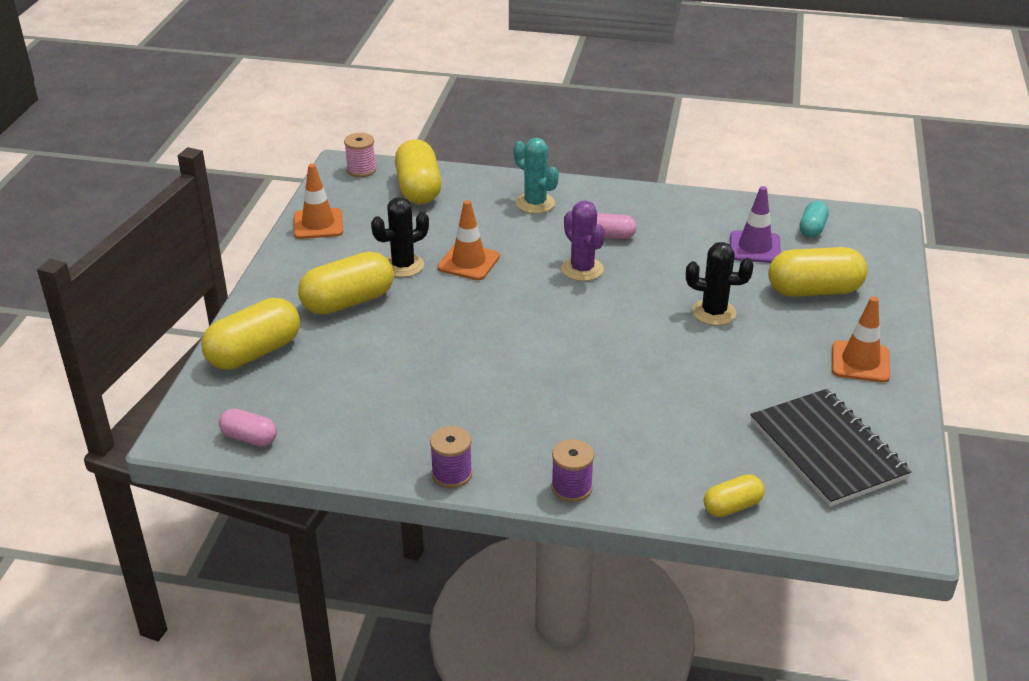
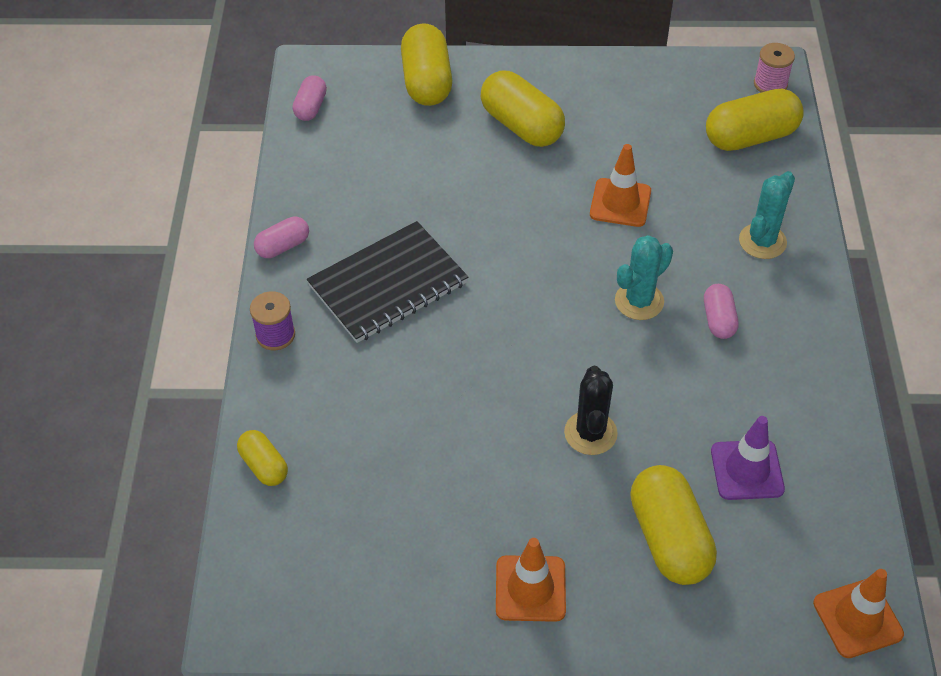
camera: 80 degrees right, 15 degrees up
yellow capsule [201,298,300,370] -> yellow capsule turned 45 degrees clockwise [401,23,452,106]
orange traffic cone [294,164,343,239] -> orange traffic cone moved to [813,569,904,658]
black cactus [371,197,429,277] -> none
purple spool [430,426,472,488] -> pink capsule [254,217,309,258]
purple cactus [561,201,605,281] -> turquoise cactus [615,235,673,320]
black notebook [750,389,912,507] -> black notebook moved to [307,221,468,343]
turquoise capsule [800,201,829,238] -> none

